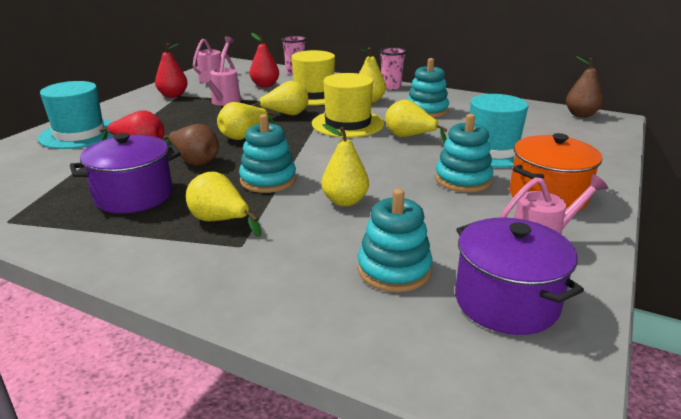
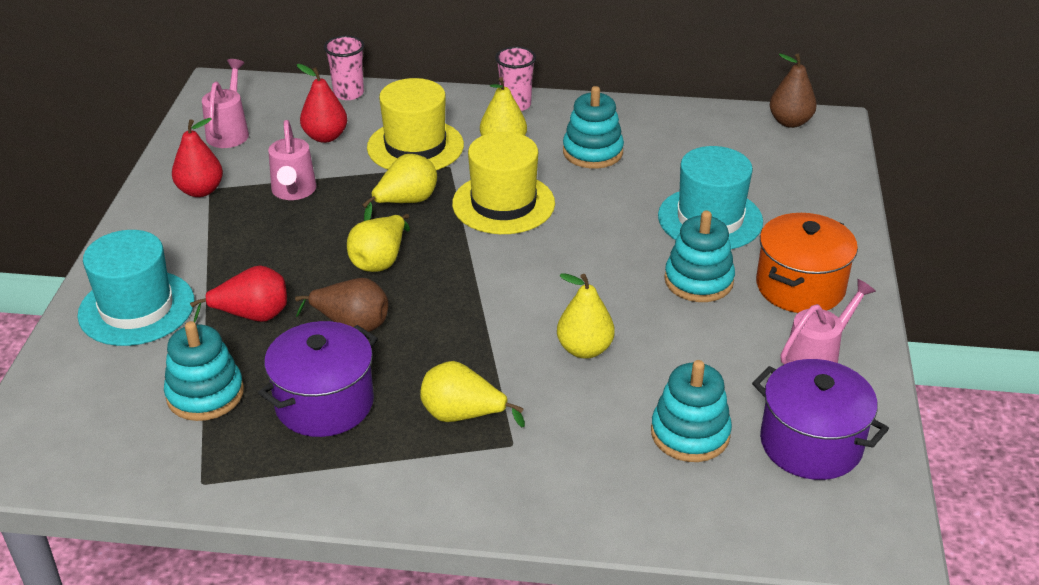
camera: 20 degrees left, 10 degrees up
turquoise stacking toy [239,114,296,193] -> turquoise stacking toy moved to [164,321,244,421]
yellow pear [385,100,448,143] -> none

